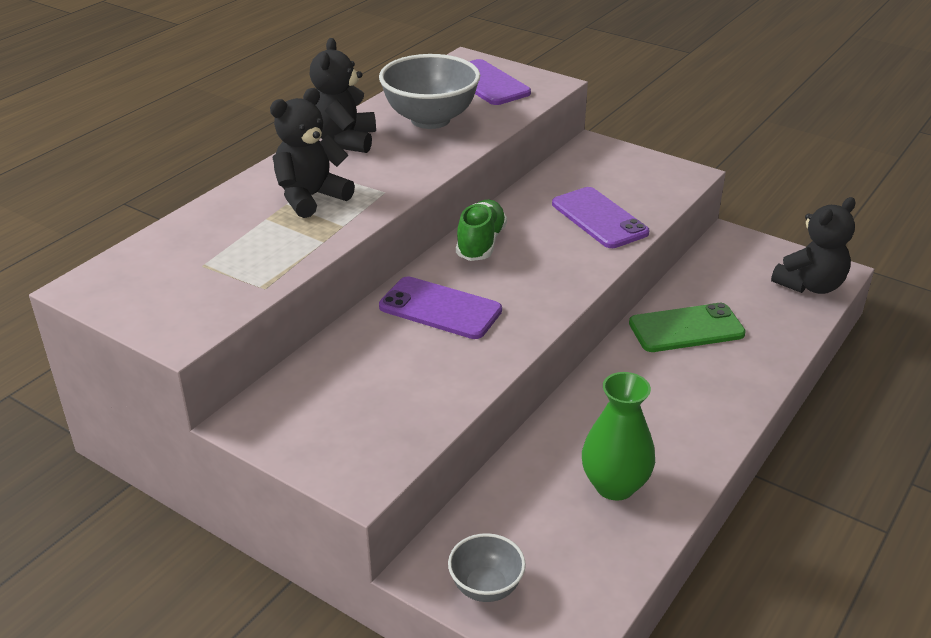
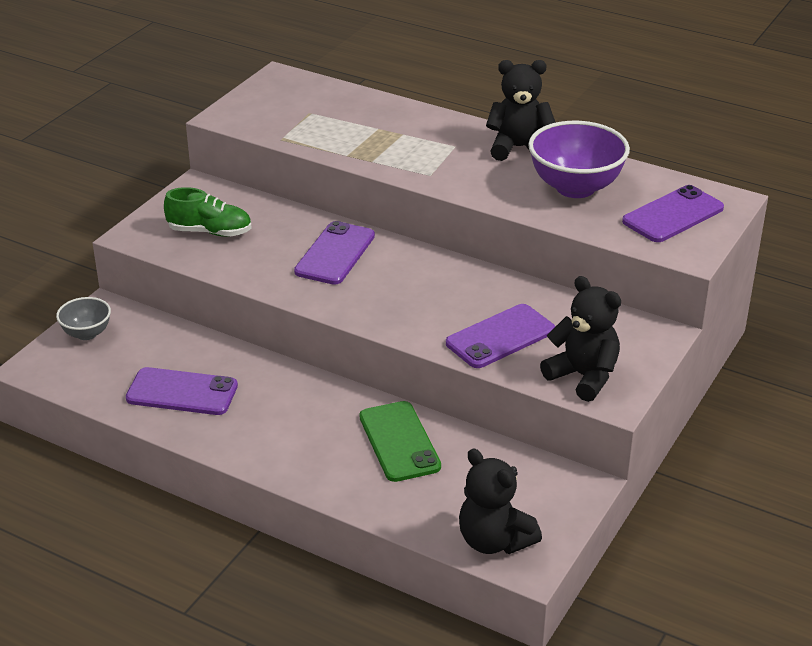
camera: 85 degrees right, 0 degrees up
black teddy bear [270,88,355,218] -> black teddy bear moved to [540,276,621,402]
grey bowl [379,54,480,129] -> purple bowl [528,121,630,198]
green shoe [456,200,507,261] -> green shoe moved to [164,187,252,237]
green vase [582,372,655,501] -> purple phone [126,367,238,415]

